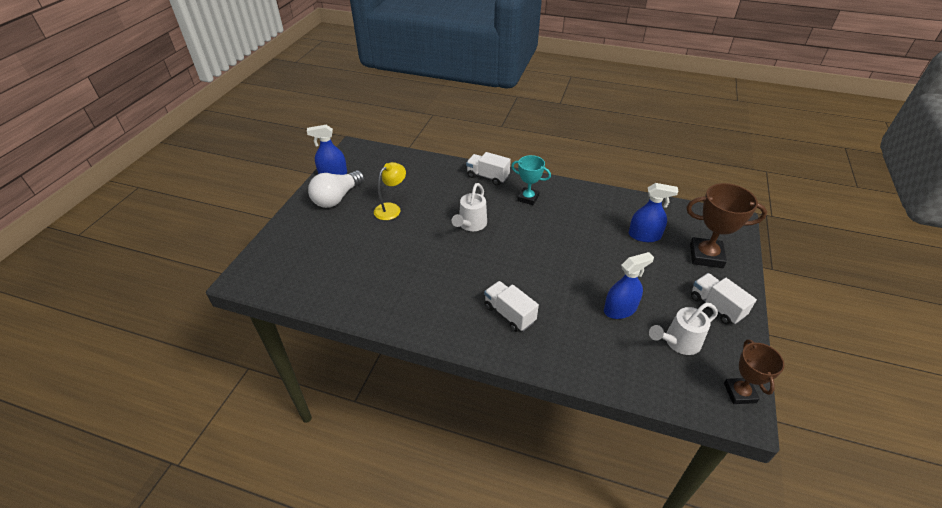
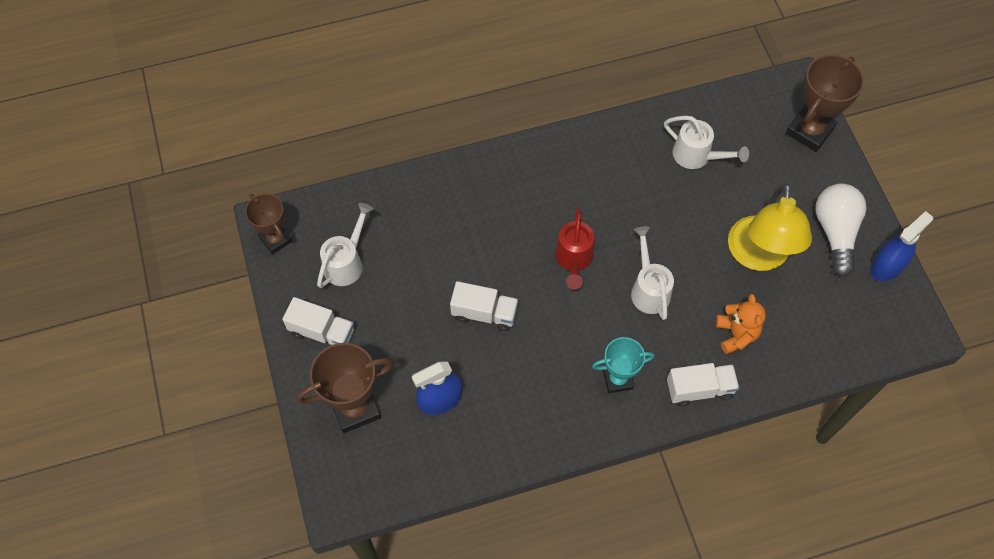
camera: 145 degrees right, 20 degrees up
yellow lamp [374,162,406,220] -> yellow lamp [728,183,812,271], size x1.66
white truck [484,281,539,332] -> white truck moved to [450,281,518,331]
blue spray bottle [604,252,654,319] -> none
none -> red watering can [555,207,595,289]
none -> white watering can [664,116,749,169]
none -> orange teddy bear [716,294,766,354]
none -> brown trophy [786,54,864,152]

